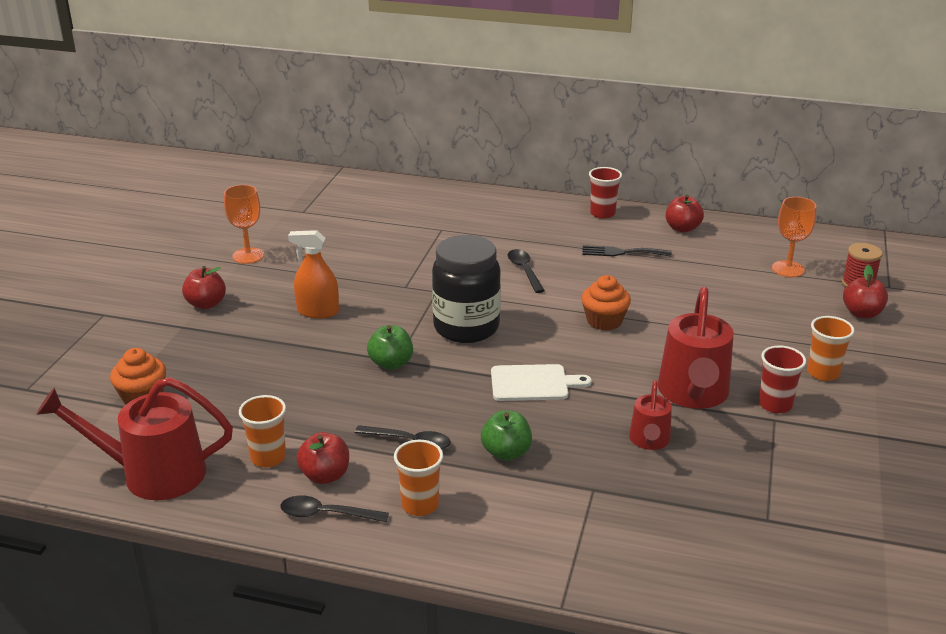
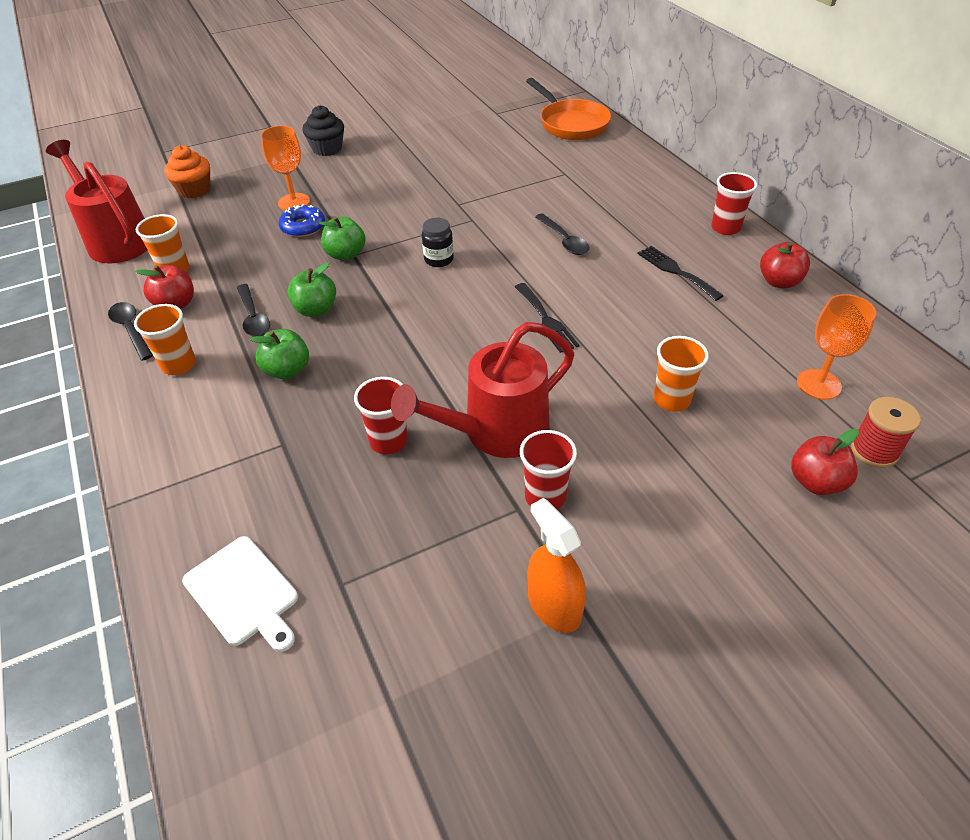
camera: 50 degrees right, 15 degrees up
red apple [182,266,226,309] -> black cupcake [302,105,344,156]
orange goblet [224,185,264,264] -> orange goblet moved to [261,125,310,210]
orange spray bottle [288,230,339,319] -> orange spray bottle moved to [528,498,586,633]
black jar [432,235,501,343] -> black jar [422,218,454,267], size x0.45
white cutting board [491,364,592,401] -> white cutting board moved to [182,536,298,652]
black spoon [508,249,545,293] -> black spoon turned 120 degrees clockwise [535,214,589,255]
orange cupcake [581,275,631,331] -> black fork [515,283,579,353]
red watering can [629,380,672,450] -> red cup [354,377,408,454]
orange cup [807,316,855,381] -> orange cup moved to [654,336,709,412]
none -> blue donut [279,204,325,237]
none -> green apple [288,262,336,317]
none -> orange pan [526,78,611,140]

